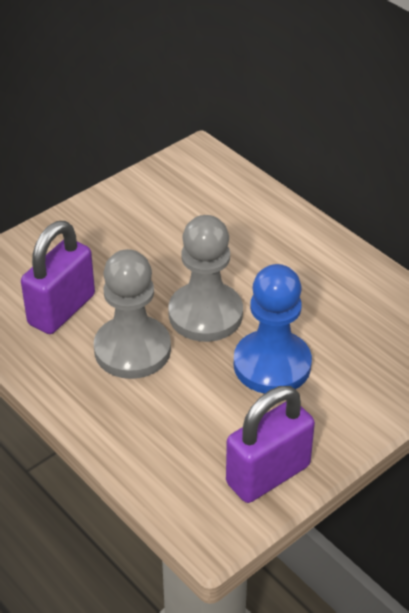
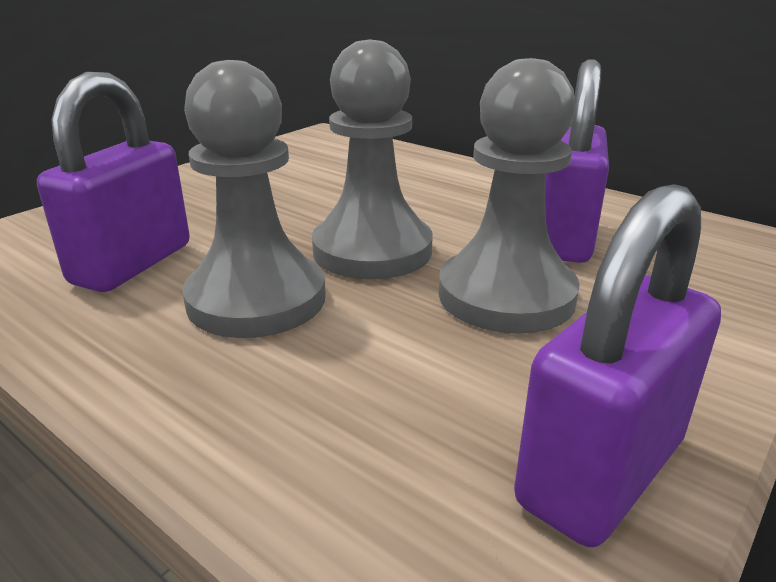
camera: 10 degrees left, 15 degrees down
blue pawn [234,264,312,394] -> grey pawn [439,58,580,334]
none -> purple padlock [545,59,609,263]

